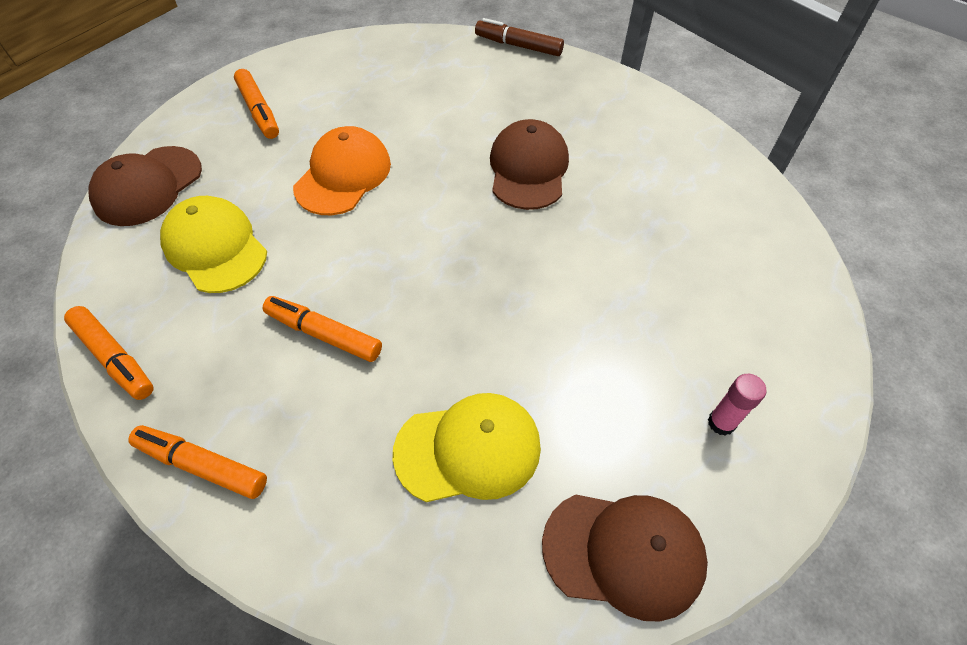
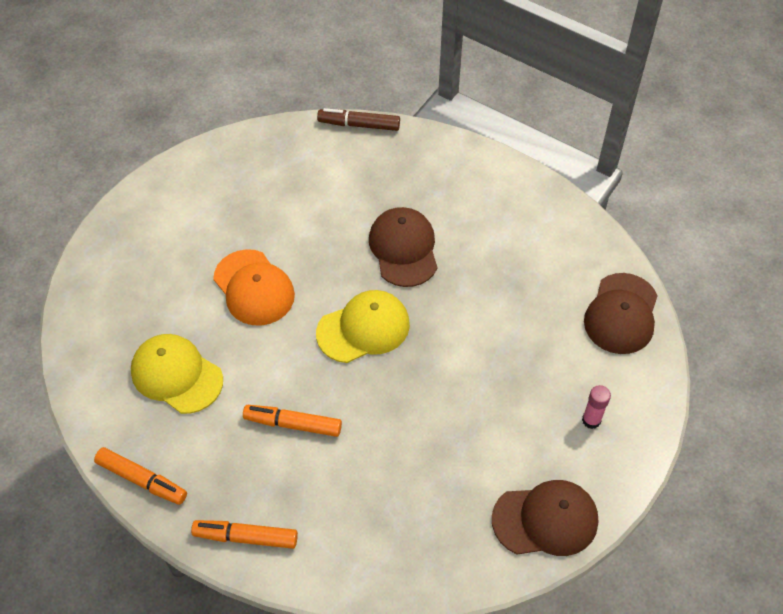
camera: 15 degrees left, 0 degrees up
brown cap [88,146,202,226] -> brown cap moved to [584,273,658,354]
orange marker [234,69,279,139] -> none
orange cap [293,126,391,215] -> orange cap turned 135 degrees clockwise [213,249,295,326]
yellow cap [393,393,541,502] -> yellow cap moved to [316,290,410,363]

